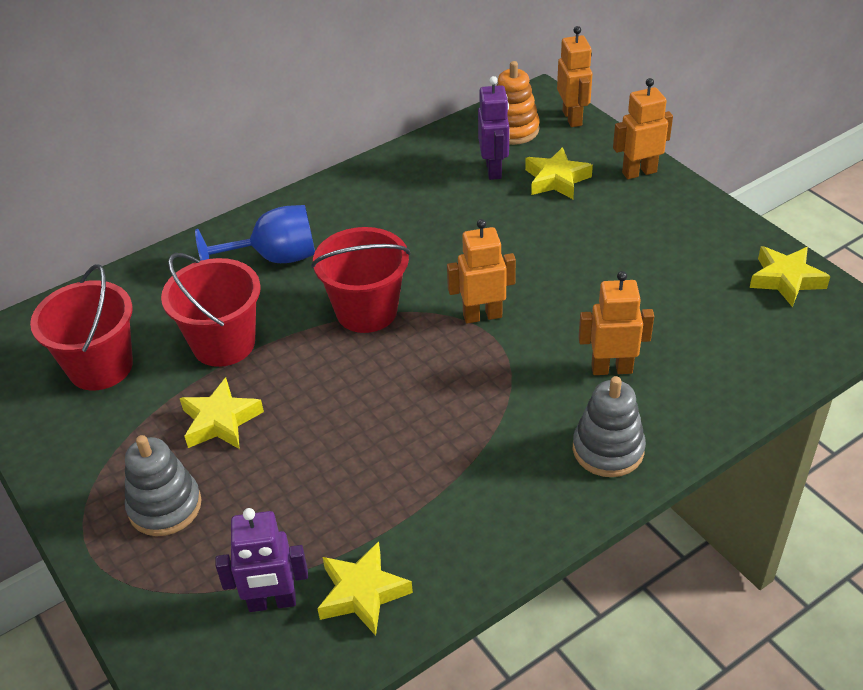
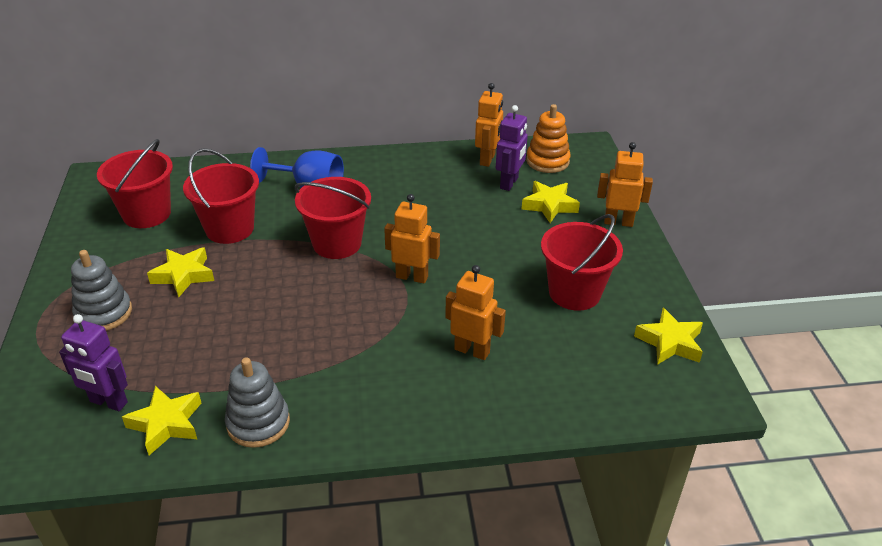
camera: 25 degrees right, 5 degrees down
orange robot [557,26,592,127] -> orange robot moved to [475,83,503,167]
grey stacking toy [573,376,646,477] -> grey stacking toy moved to [225,357,290,448]
none -> red bucket [541,214,623,311]

